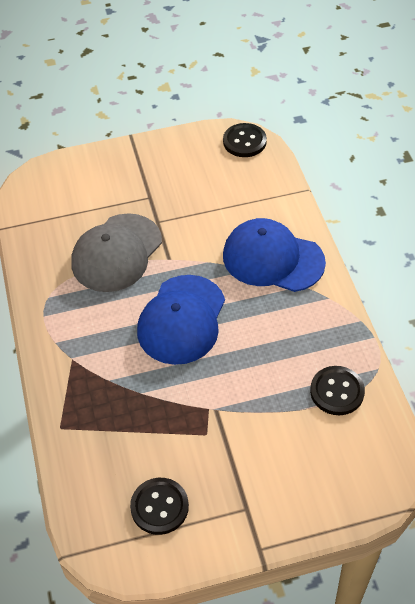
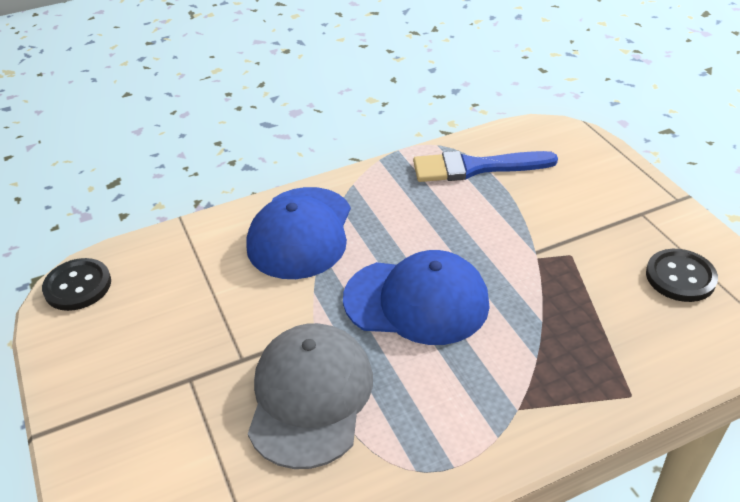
camera: 100 degrees left, 10 degrees down
grey cap [71,213,162,292] -> grey cap turned 105 degrees counterclockwise [248,323,373,469]
black button [310,366,365,415] -> blue brush [413,151,558,182]

